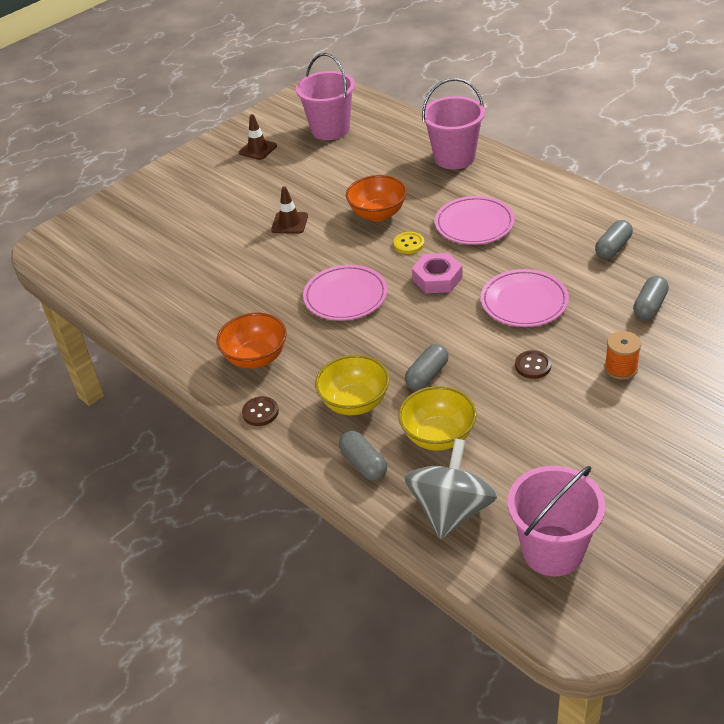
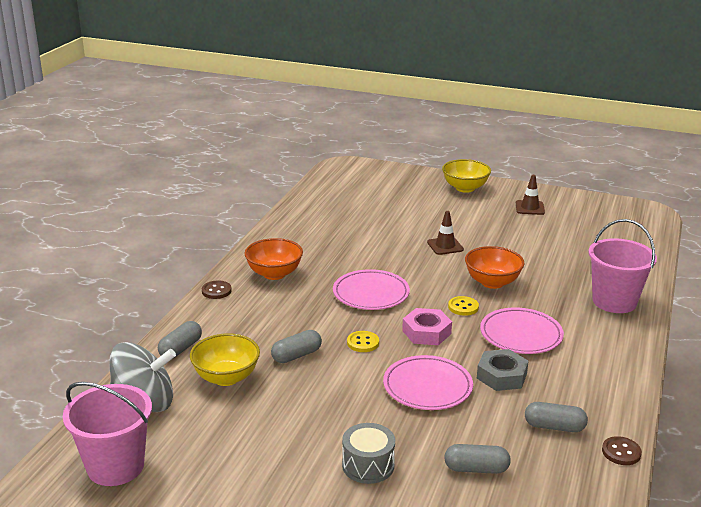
camera: 60 degrees right, 15 degrees down
pink bucket [296,53,355,140] -> none
yellow bowl [315,355,390,415] -> yellow bowl moved to [442,159,491,193]
grey capsule [405,344,449,391] -> grey capsule turned 45 degrees counterclockwise [271,330,322,363]
brown button [515,350,551,379] -> brown button moved to [602,436,642,465]
orange spool [604,331,641,380] -> grey drum [342,423,395,484]
none -> yellow button [347,331,379,352]
none -> grey nut [477,349,529,391]

